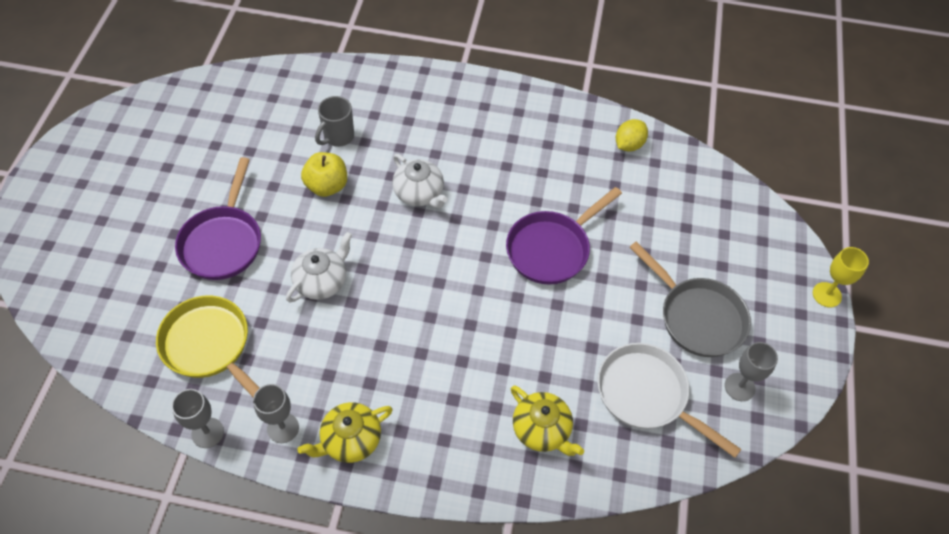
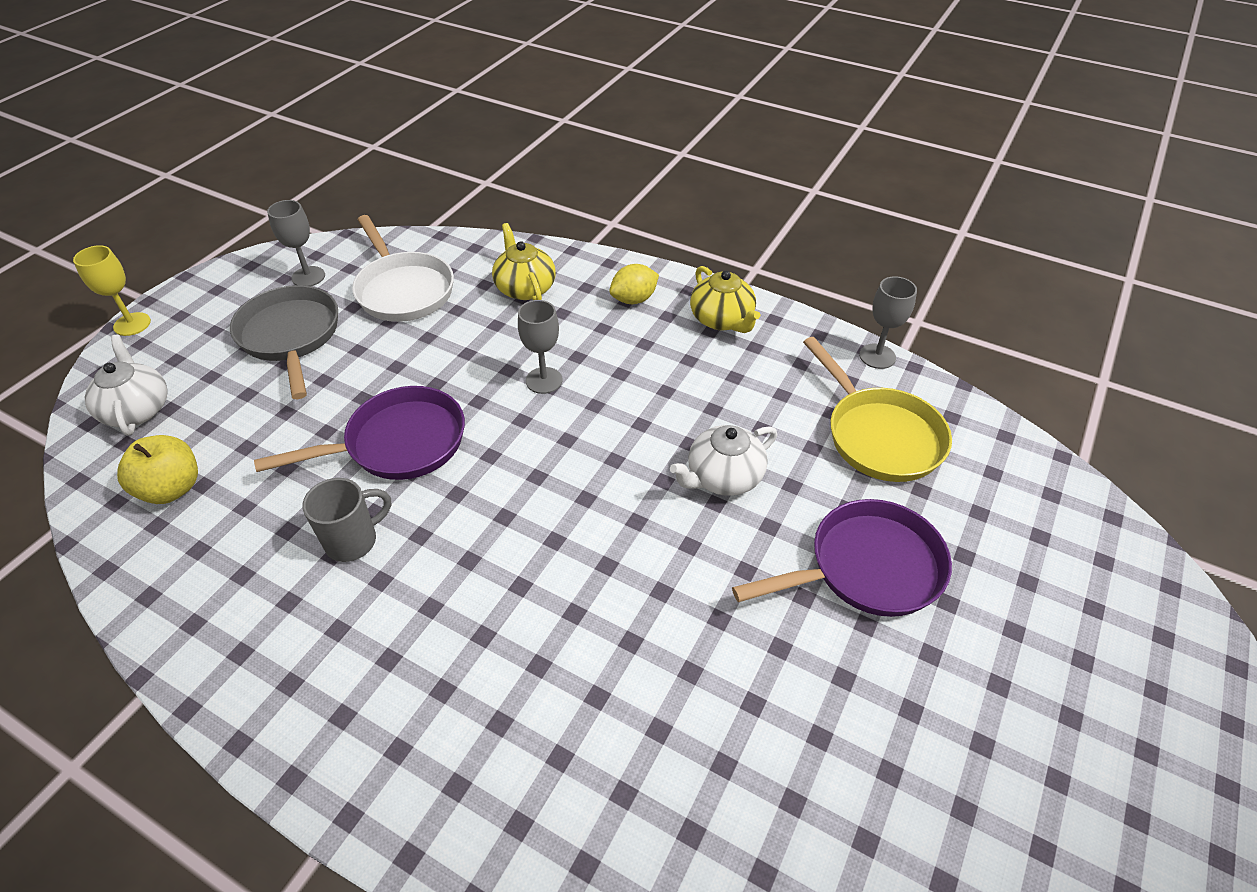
camera: 160 degrees left, 10 degrees down
purple pan [175,157,261,280] -> purple pan turned 45 degrees clockwise [732,499,952,617]
grey goblet [253,384,299,443] -> grey goblet moved to [518,300,562,394]
yellow teapot [298,402,393,463] -> yellow teapot turned 75 degrees clockwise [690,266,760,333]
yellow apple [301,152,347,197] -> yellow apple moved to [117,435,198,504]
grey mug [315,96,354,147] -> grey mug moved to [302,478,391,562]
white teapot [392,154,448,208] -> white teapot moved to [84,335,168,435]
yellow lemon [616,119,648,151] -> yellow lemon moved to [609,264,659,304]

